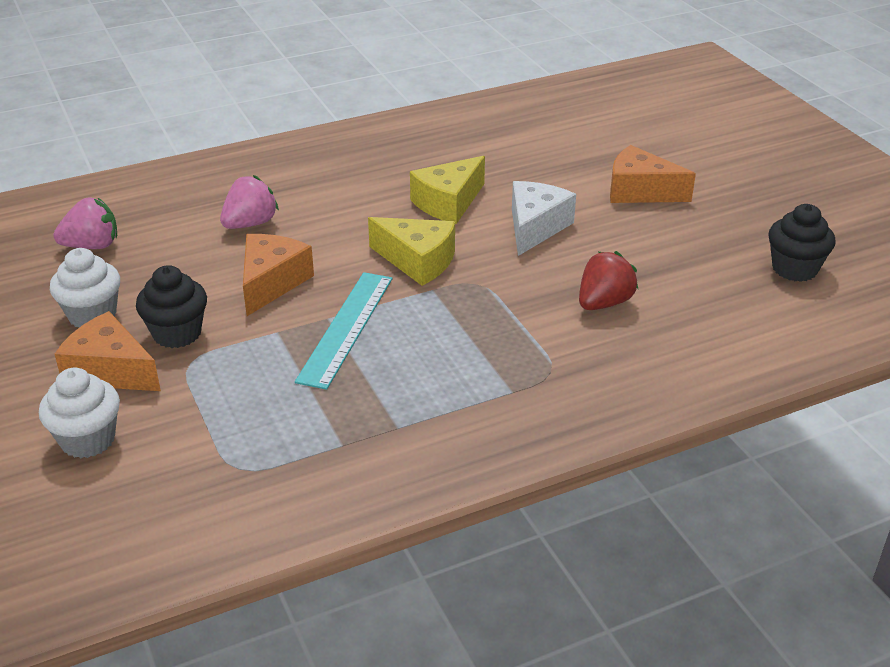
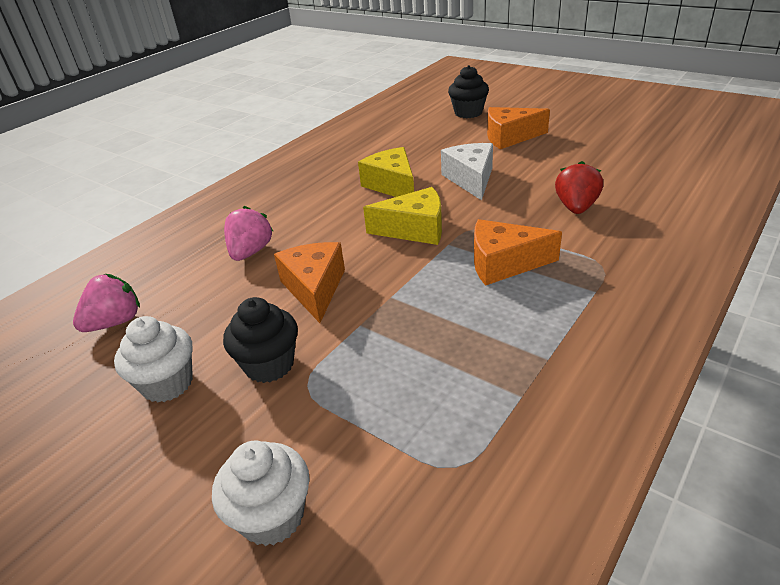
camera: 25 degrees left, 0 degrees up
orange cheese [55,311,161,391] -> orange cheese moved to [474,219,562,286]
turquoise ruler [295,272,393,390] -> none
yellow cheese [410,156,485,224] -> yellow cheese turned 135 degrees clockwise [358,147,414,197]
black cupcake [768,204,836,282] -> black cupcake moved to [448,65,489,118]

